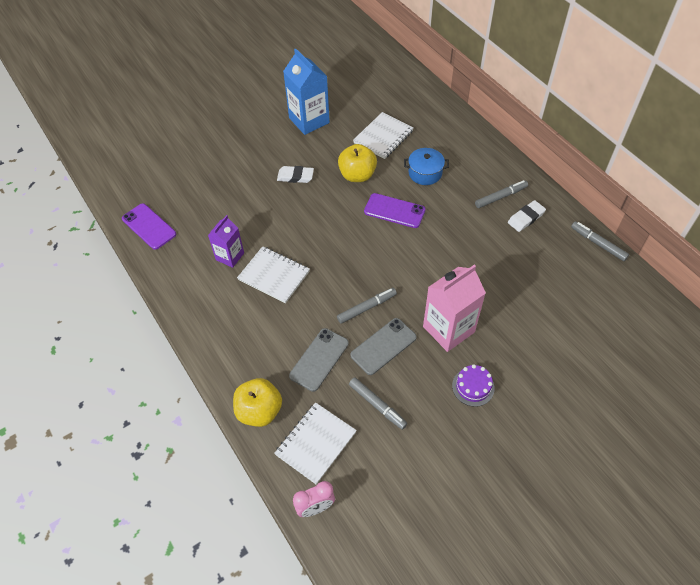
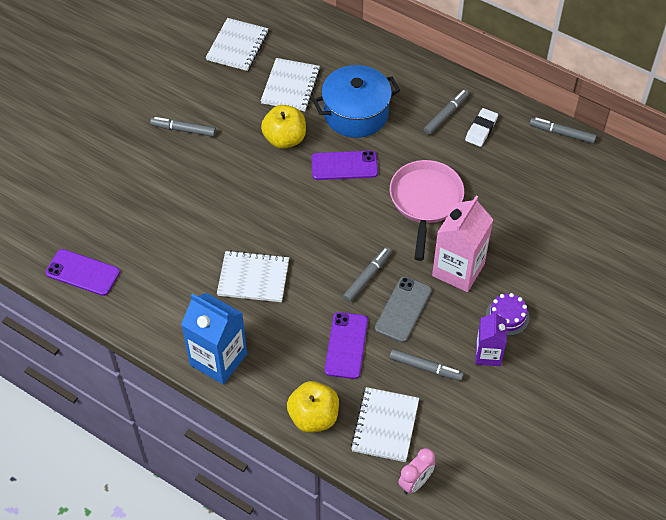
camera: 25 degrees left, 0 degrees up
purple carton [208,215,244,268] -> purple carton moved to [475,311,507,366]
white eraser [277,166,314,183] -> none
blue carton [283,48,330,135] -> blue carton moved to [181,293,247,385]
grey phone [289,328,349,392] -> purple phone [325,312,368,379]
blue pot [404,148,449,185] -> blue pot [313,65,400,138], size x1.68
none -> grey marker [150,117,216,137]
none -> white notebook [206,18,268,71]
none -> pink pan [390,160,464,261]

